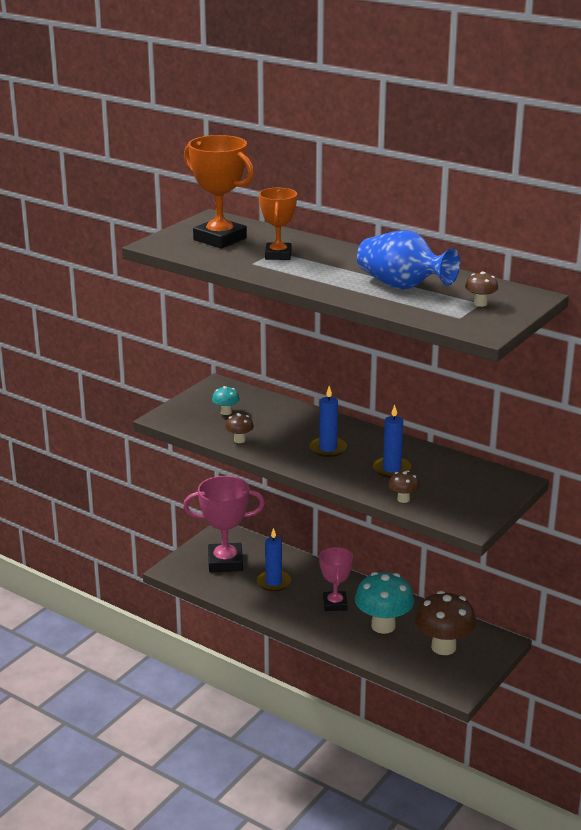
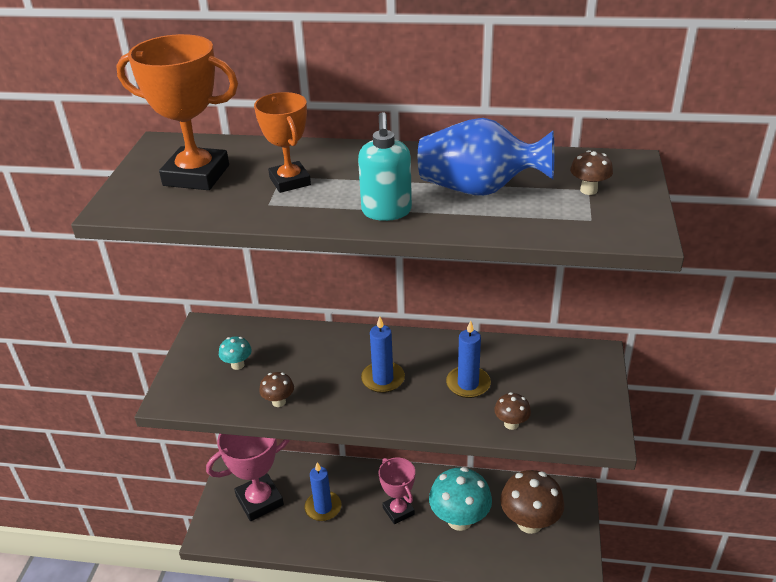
camera: 25 degrees left, 10 degrees up
none -> turquoise soap dispenser [358,112,412,221]

